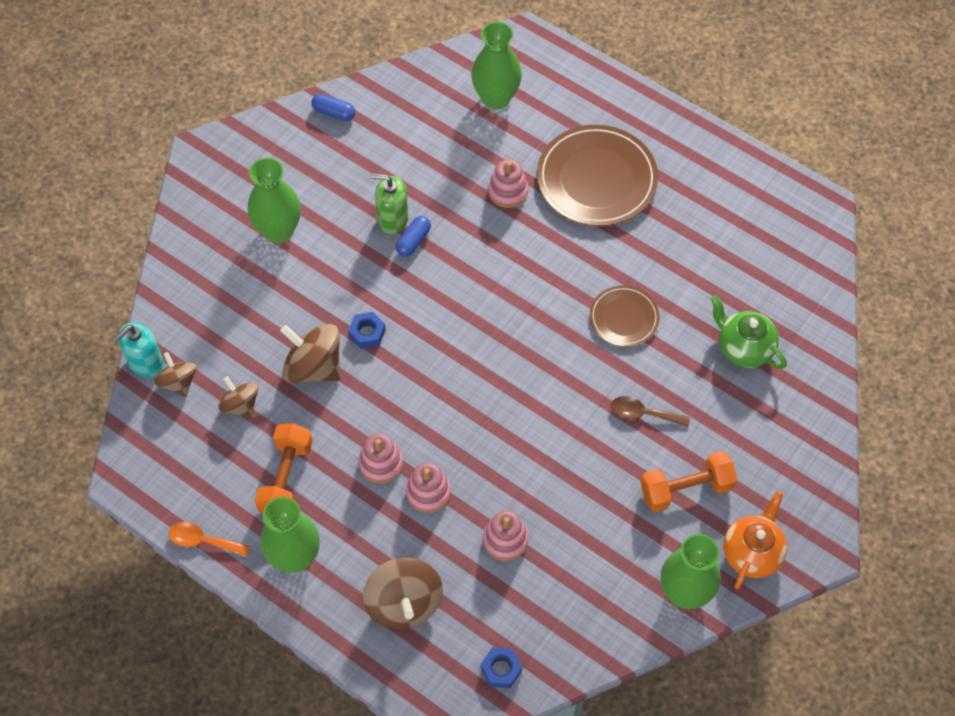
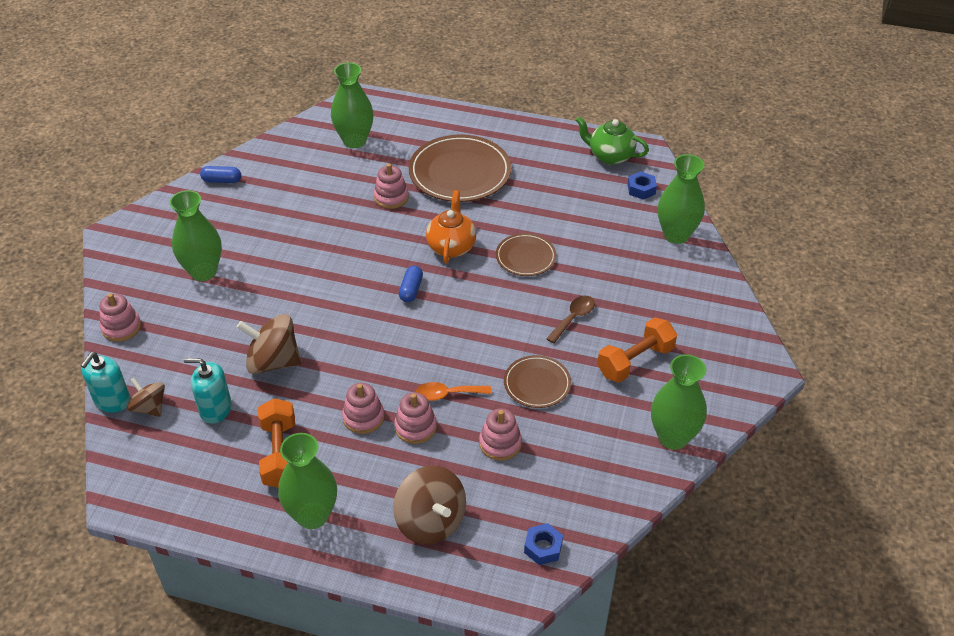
camera: 20 degrees left, 15 degrees down
orange spoon [169,522,250,557] -> orange spoon moved to [416,382,491,401]
brown spinning top [218,376,258,418] -> turquoise soap dispenser [184,358,232,424]
blue nut [348,312,386,349] -> blue nut moved to [628,172,657,200]
green soap dispenser [371,174,409,234] -> none
blue capsule [396,216,431,257] -> blue capsule moved to [399,266,423,302]
brown spoon [611,396,690,427] -> brown spoon turned 135 degrees clockwise [546,296,595,344]
green teapot [711,295,787,369] -> green teapot moved to [576,117,649,165]
orange teapot [723,491,787,589] -> orange teapot moved to [426,190,476,264]
none -> pink stacking toy [100,293,141,342]
none -> brown plate [504,355,571,408]
none -> green vase [658,154,705,244]

